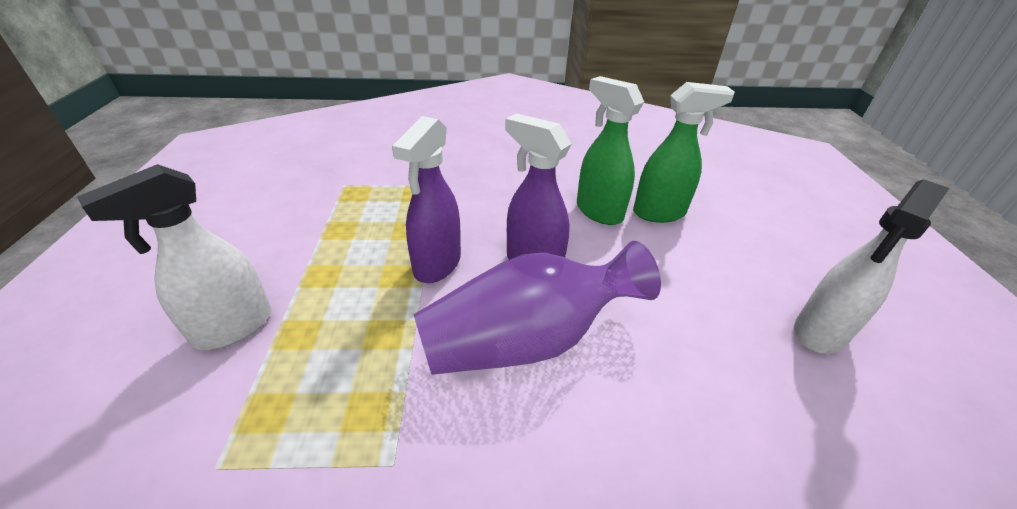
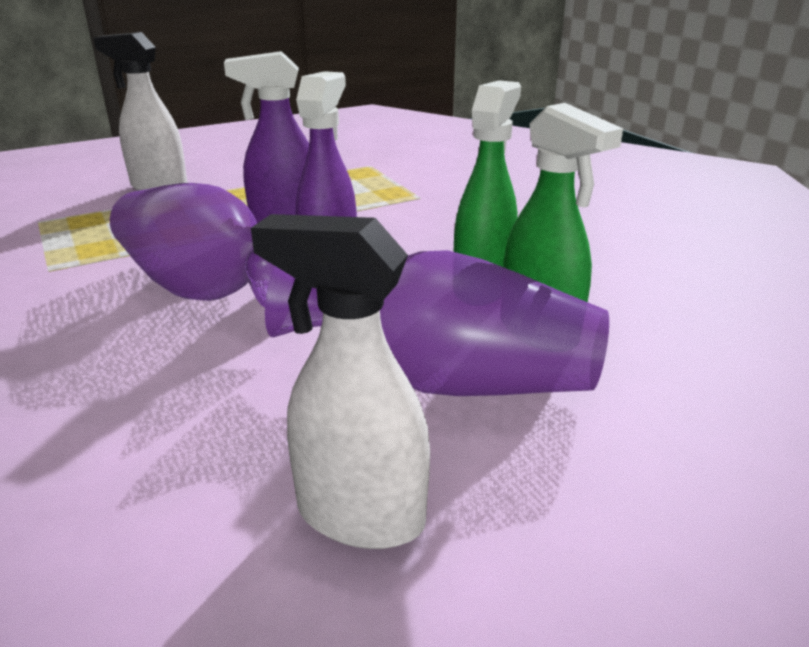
camera: 65 degrees right, 10 degrees down
none -> purple vase [265,250,609,396]

